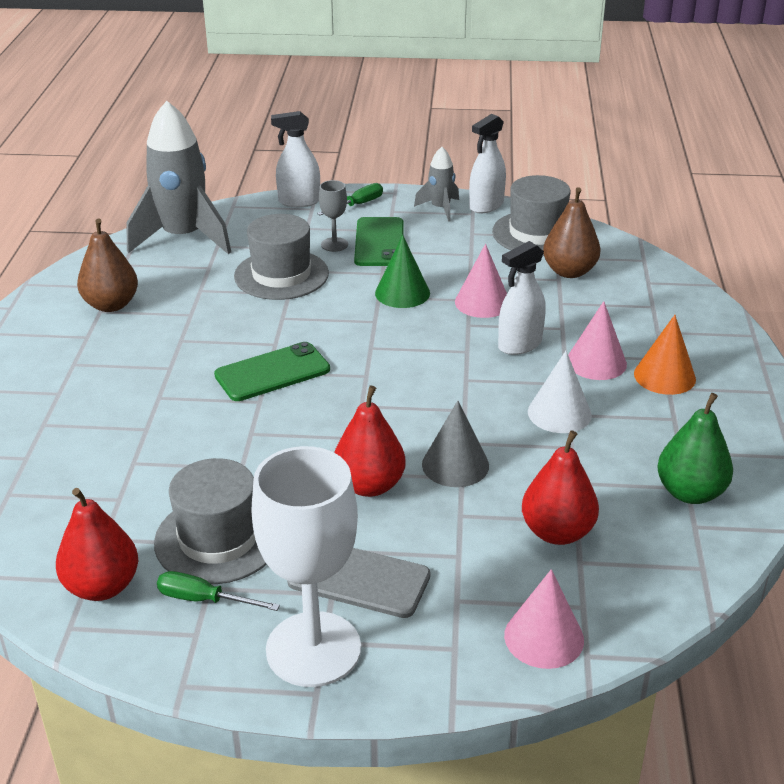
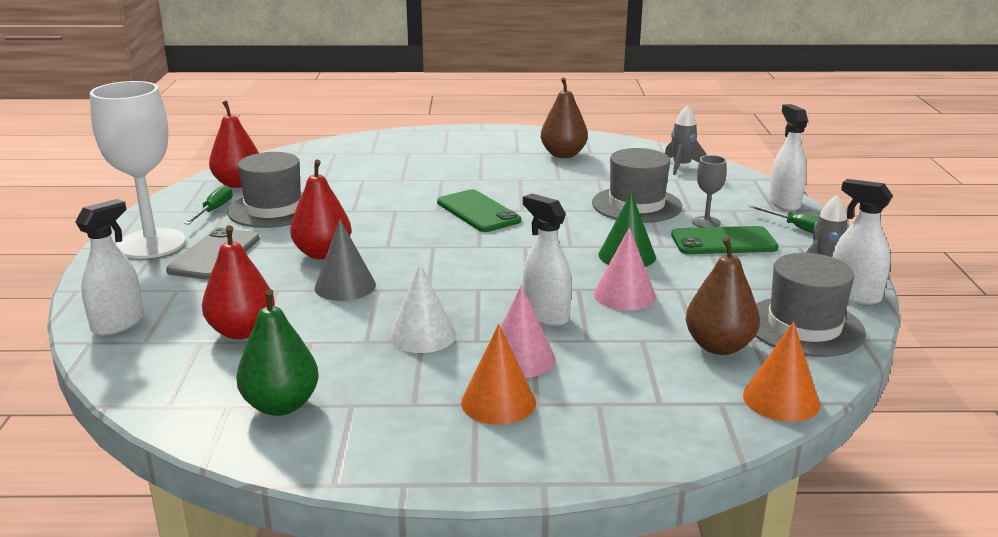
camera: 85 degrees right, 10 degrees down
grey rocket [127,101,231,254] -> grey rocket [665,105,707,175], size x0.48
pink cone [504,569,584,669] -> white spray bottle [75,199,144,336]
none -> orange cone [743,322,820,422]

